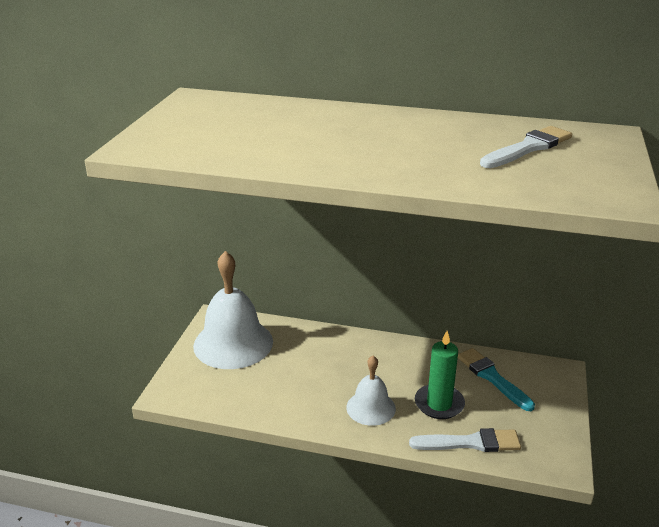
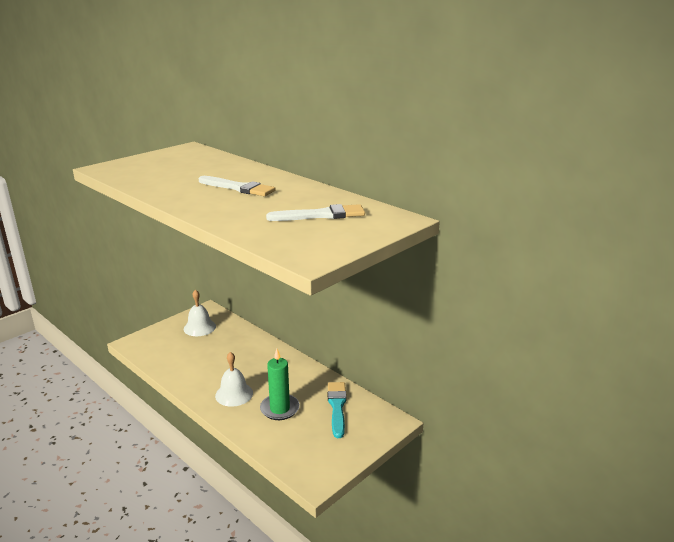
camera: 30 degrees right, 5 degrees down
white bell [193,251,273,369] -> white bell [184,290,216,336], size x0.56
white brush [409,428,521,452] -> white brush moved to [199,176,276,196]

